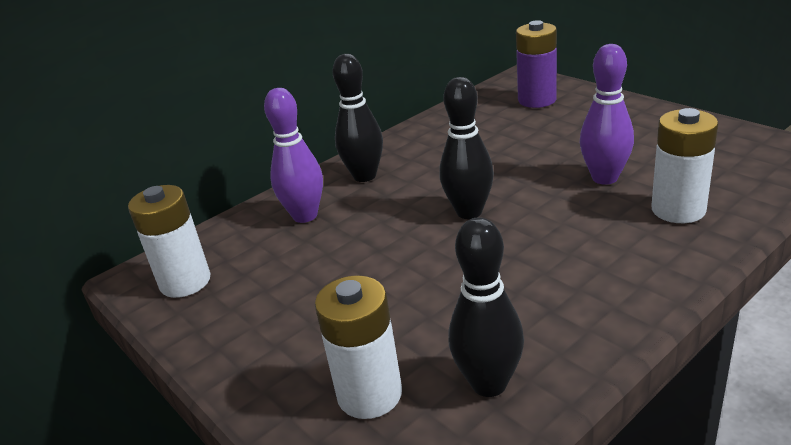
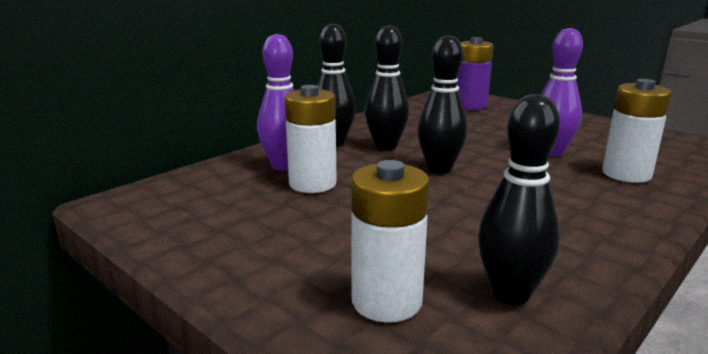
camera: 10 degrees left, 10 degrees down
white battery [128,185,211,298] -> white battery moved to [285,85,337,193]
none -> black bowling pin [365,25,409,151]

